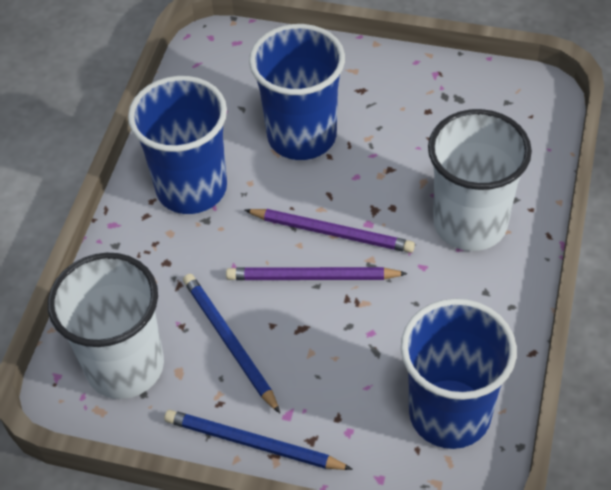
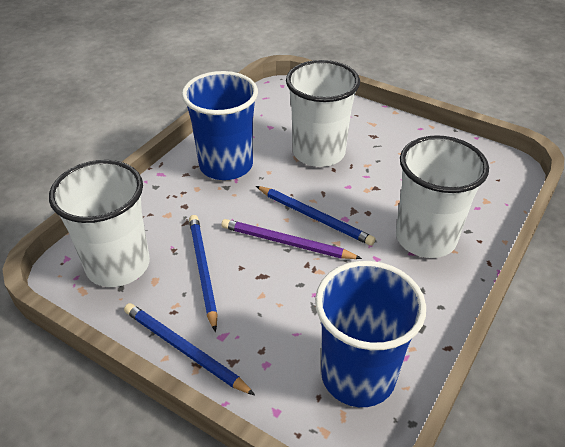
camera: 15 degrees right, 10 degrees down
purple pencil [245,209,415,253] -> blue pencil [256,186,375,246]
blue cup [249,24,345,160] -> white cup [286,60,360,167]

